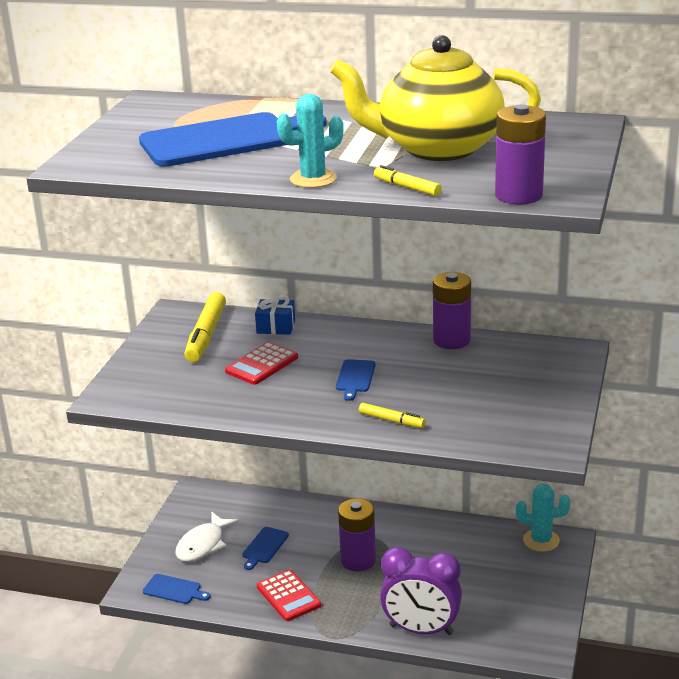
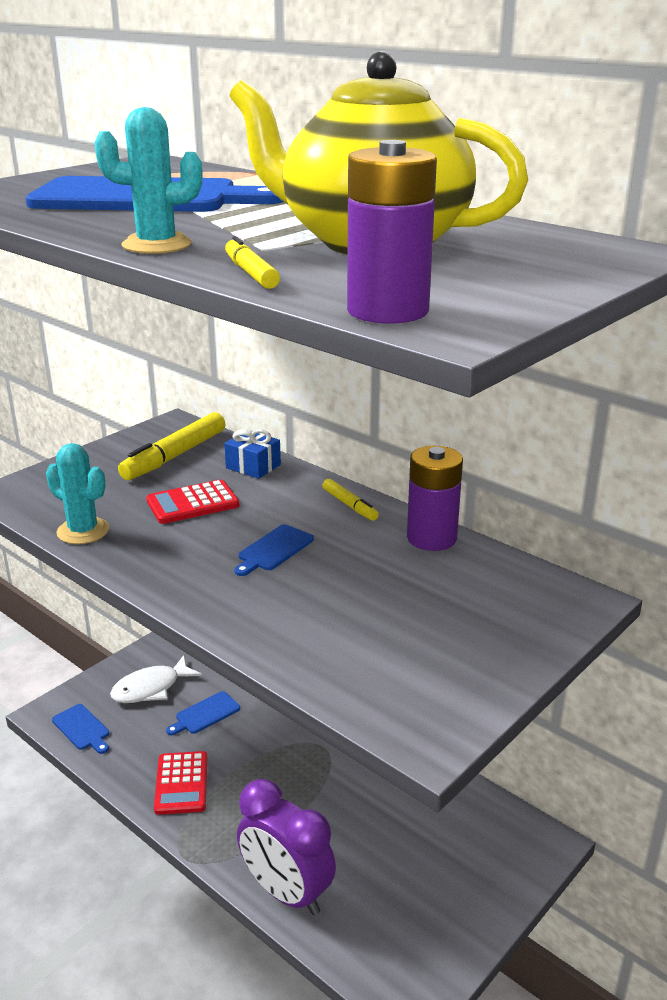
camera: 25 degrees right, 0 degrees up
purple battery [338,498,376,571] -> none
yellow marker [359,403,425,428] -> yellow marker moved to [322,479,379,521]
turquoise cactus [516,484,570,552] -> turquoise cactus moved to [46,443,109,544]

